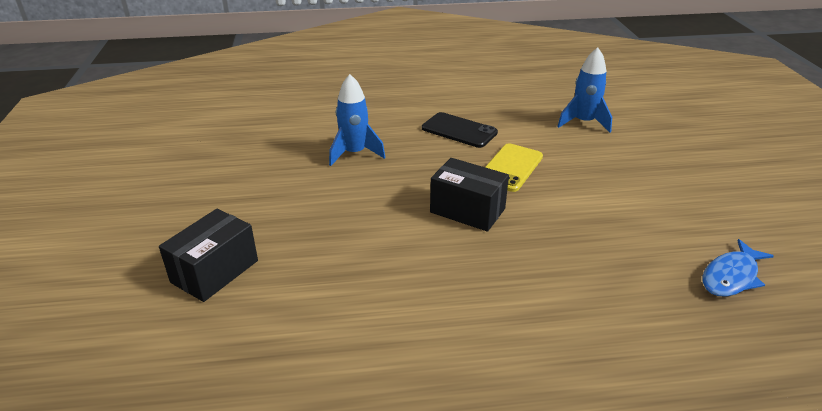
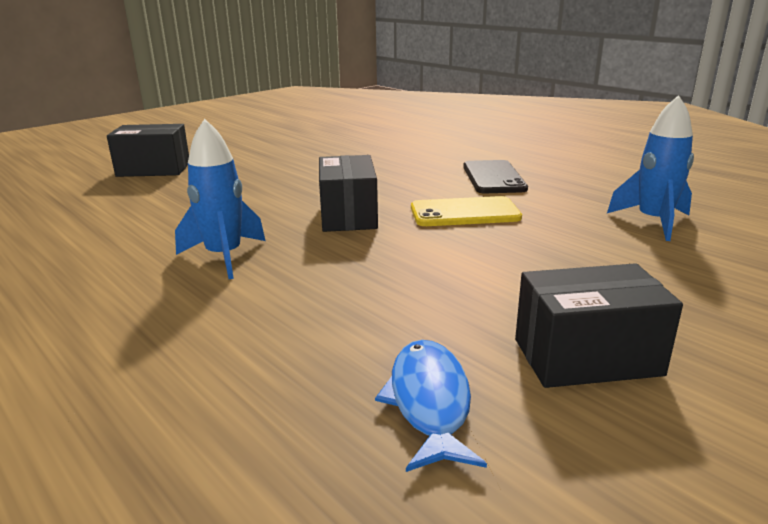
camera: 55 degrees right, 10 degrees down
blue rocket [329,74,386,166] -> blue rocket moved to [175,119,266,279]
blue fish [703,239,774,296] -> blue fish turned 75 degrees clockwise [375,340,487,472]
none -> black box [515,263,683,388]

